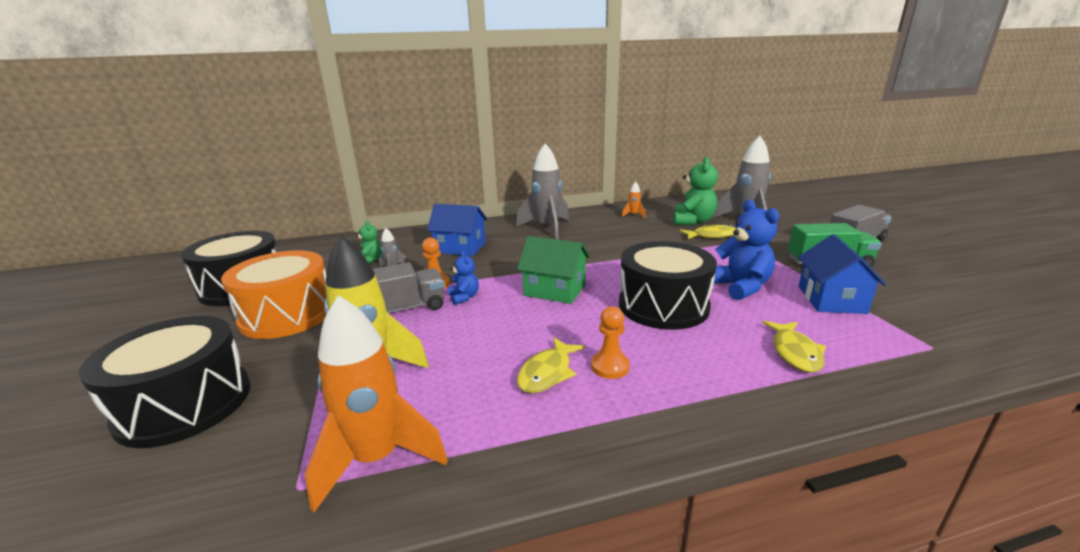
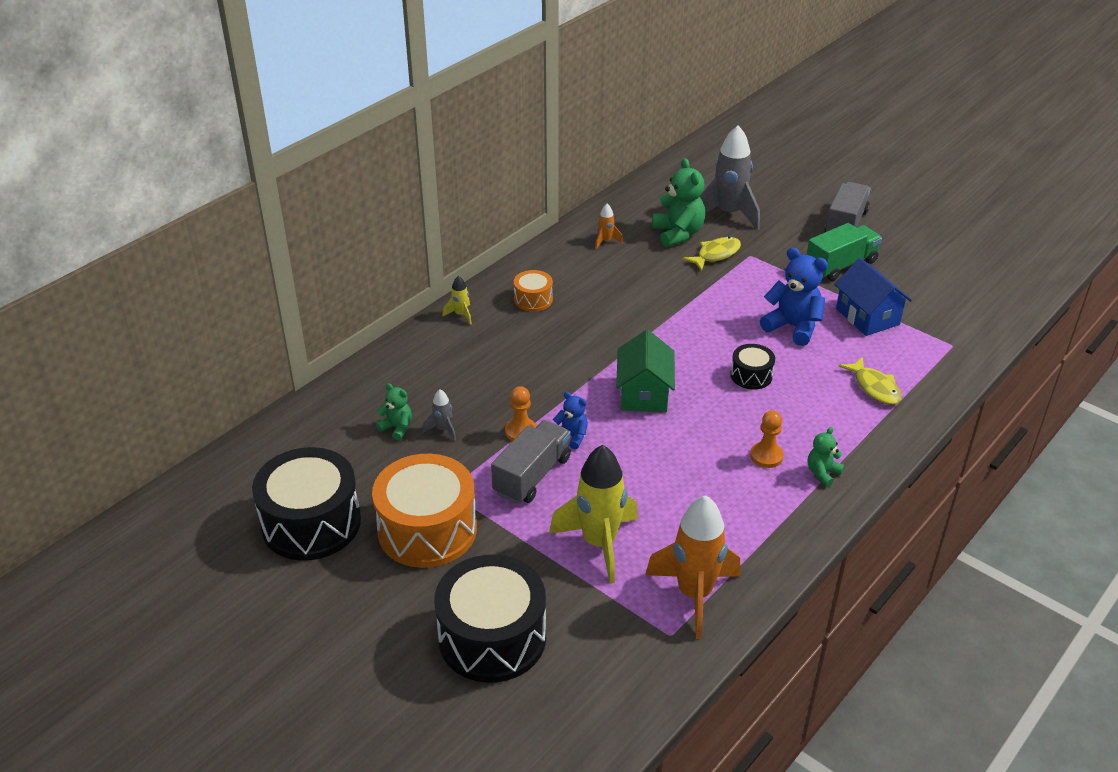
camera: 35 degrees left, 15 degrees up
blue house [427,204,487,256] -> none
grey rocket [516,143,569,239] -> orange drum [514,270,553,312]
green house [517,236,590,304] -> green house turned 75 degrees counterclockwise [616,330,675,412]
yellow fish [517,337,585,393] -> none
black drum [619,241,717,330] -> black drum [731,344,775,390], size x0.48
none -> yellow rocket [442,276,472,325]
none -> green teddy bear [807,427,844,487]

